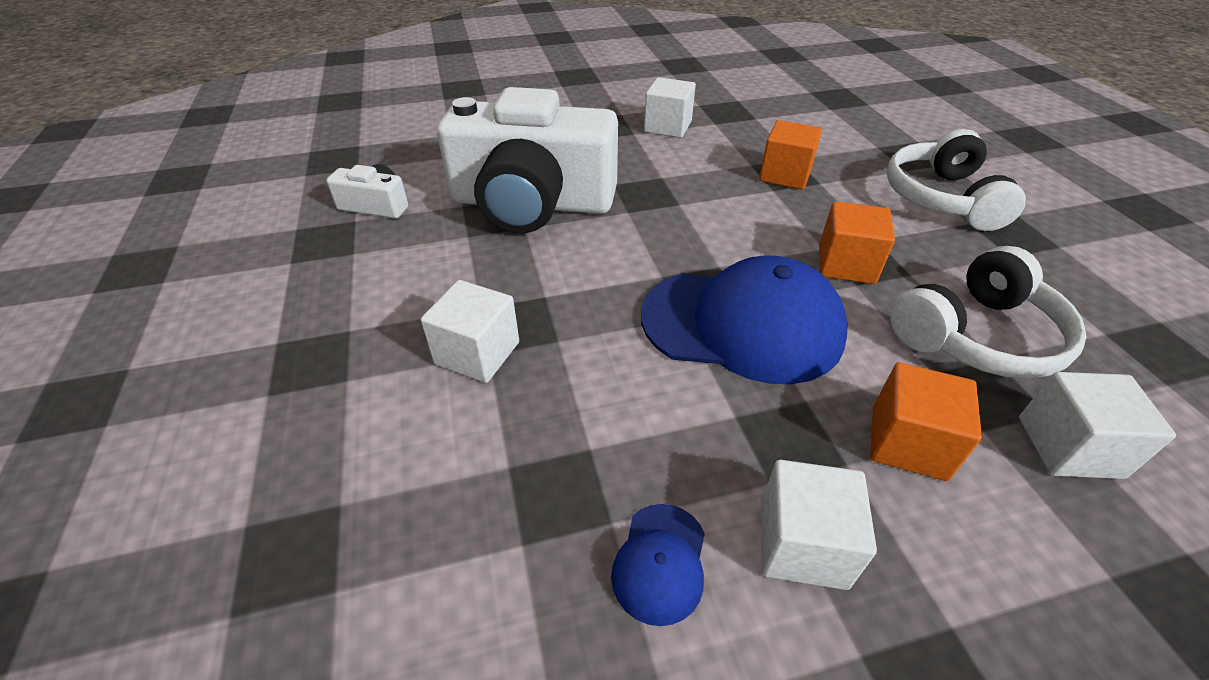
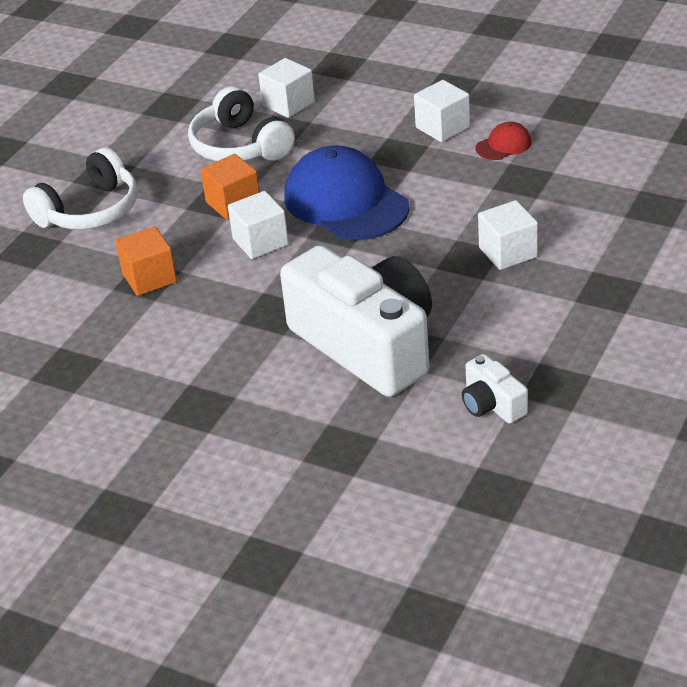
camera: 135 degrees left, 5 degrees down
blue cap [611,504,705,626] -> red cap [476,122,532,160]
white cube [644,77,696,138] -> white cube moved to [228,191,289,259]
orange cube [870,362,982,481] -> none
white headphones [890,246,1087,379] -> white headphones turned 135 degrees counterclockwise [188,86,295,161]

